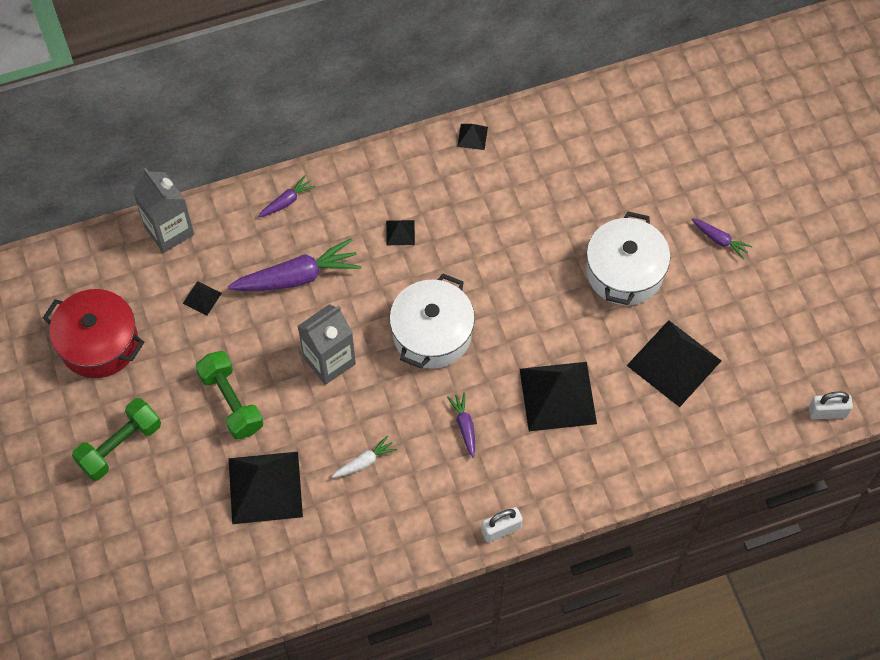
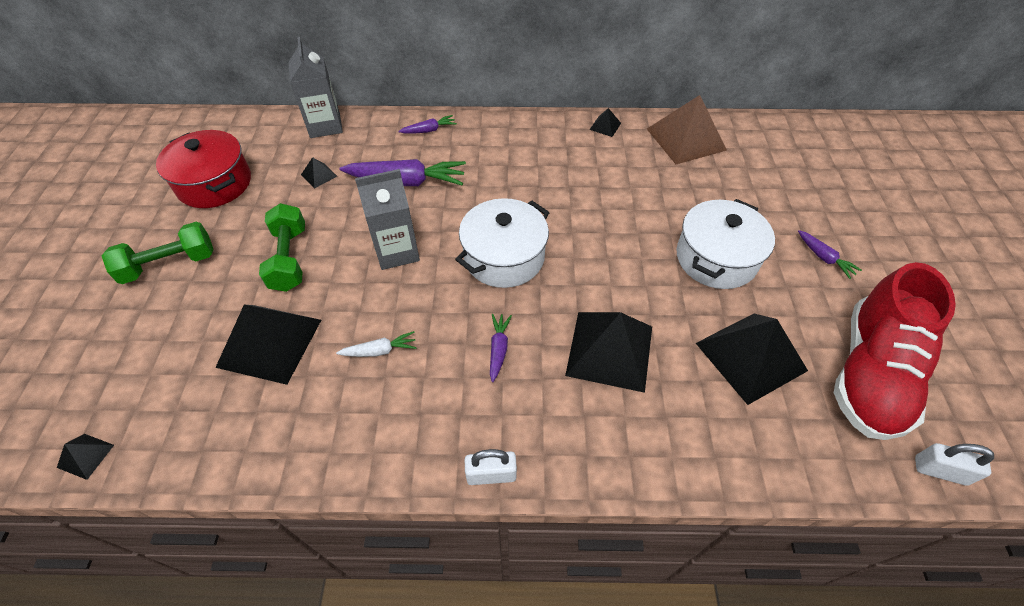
camera: 20 degrees right, 10 degrees down
black pyramid [386,220,415,245] -> black pyramid moved to [57,434,114,480]
none -> brown pyramid [647,95,727,164]
none -> red shoe [833,262,956,440]

